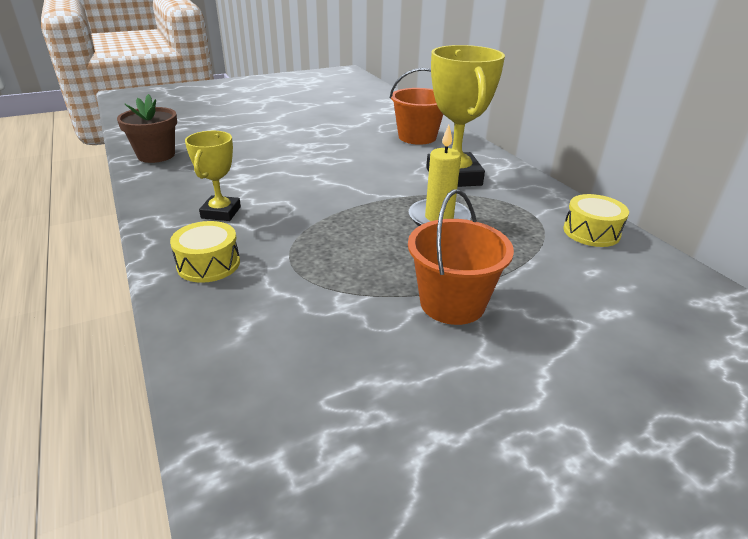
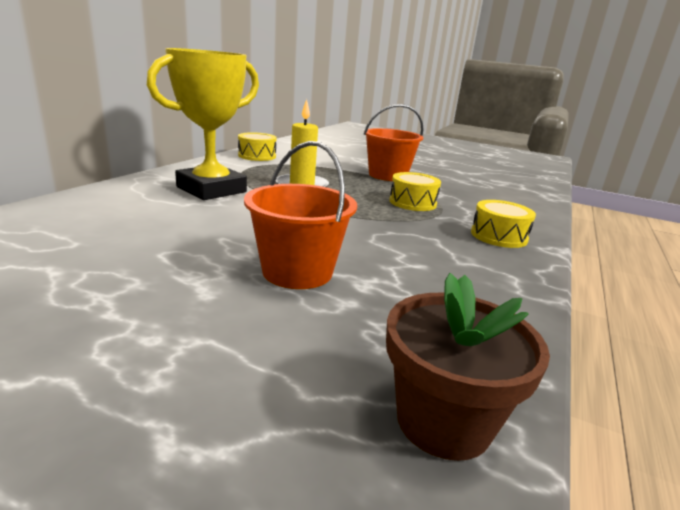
camera: 130 degrees left, 10 degrees down
yellow trophy [185,131,241,221] -> none
orange bucket [390,68,443,145] -> orange bucket moved to [244,141,357,289]
none -> yellow drum [389,172,441,211]

